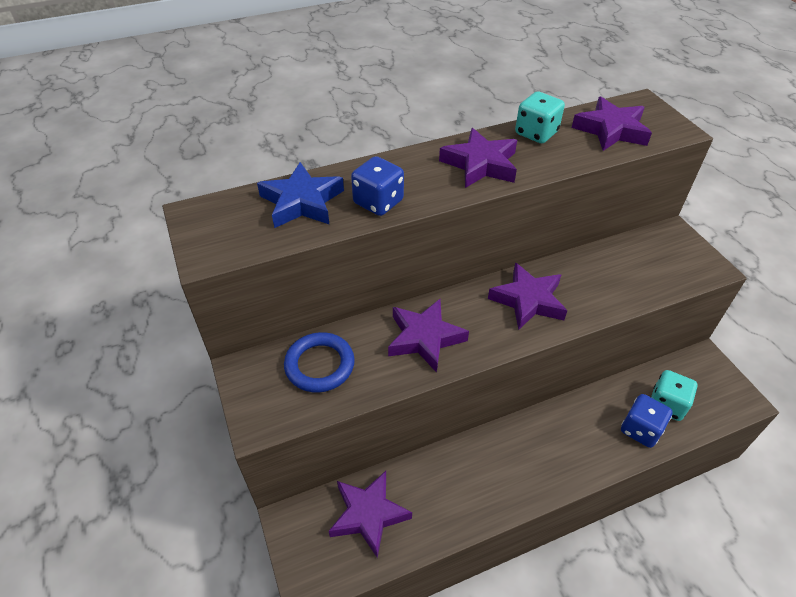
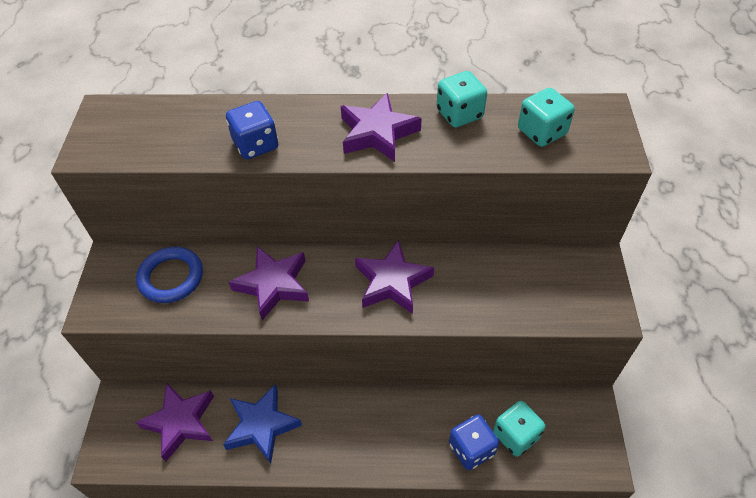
camera: 25 degrees right, 5 degrees up
blue star [257,162,344,228] -> blue star moved to [223,384,302,464]
purple star [571,97,652,151] -> turquoise dice [518,88,575,147]

